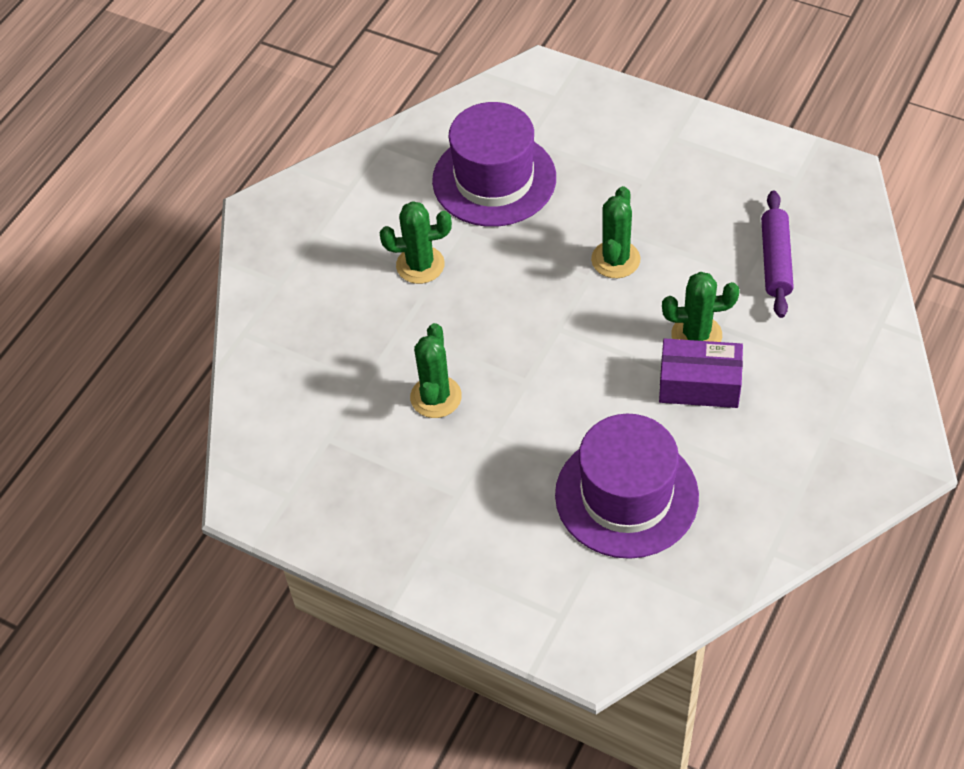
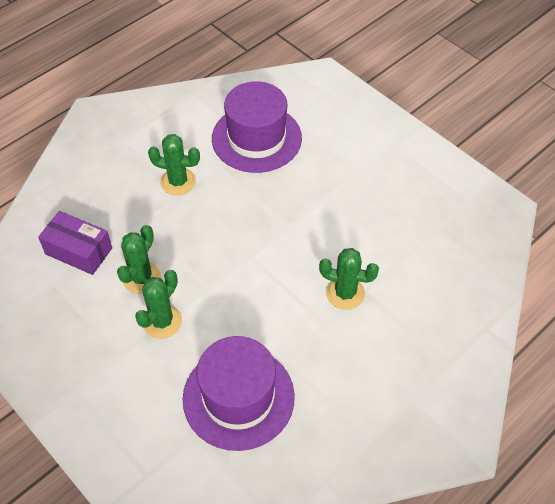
camera: 15 degrees right, 0 degrees up
green cactus [591,186,640,278] -> green cactus moved to [135,270,182,339]
purple box [659,338,743,408] -> purple box moved to [38,211,112,275]
purple rolling pin [761,190,794,318] -> none

